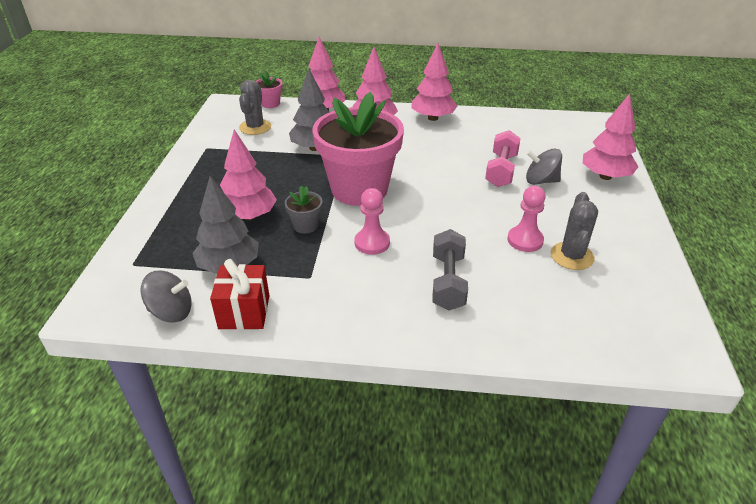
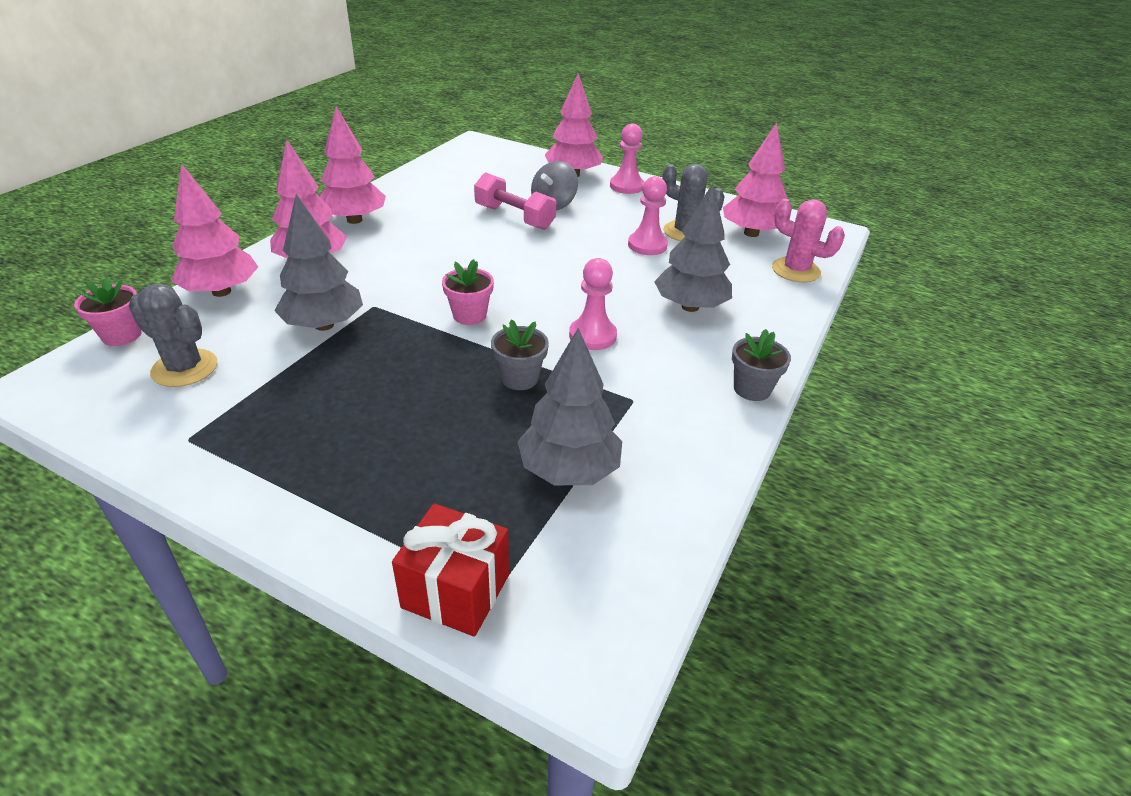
camera: 70 degrees left, 0 degrees up
grey spinning top [140,270,192,323] -> none
red gift [210,259,269,330] -> red gift moved to [392,503,509,637]
pink tree [220,130,277,220] -> pink tree moved to [723,123,787,237]
pink flower pot [312,92,404,206] -> pink flower pot [442,259,494,325], size x0.40
grey dumbbell [432,229,468,310] -> grey tree [654,184,732,312]
none -> pink pawn [610,124,644,194]
none -> grey flower pot [732,329,791,401]
none -> pink cactus [772,198,845,282]

